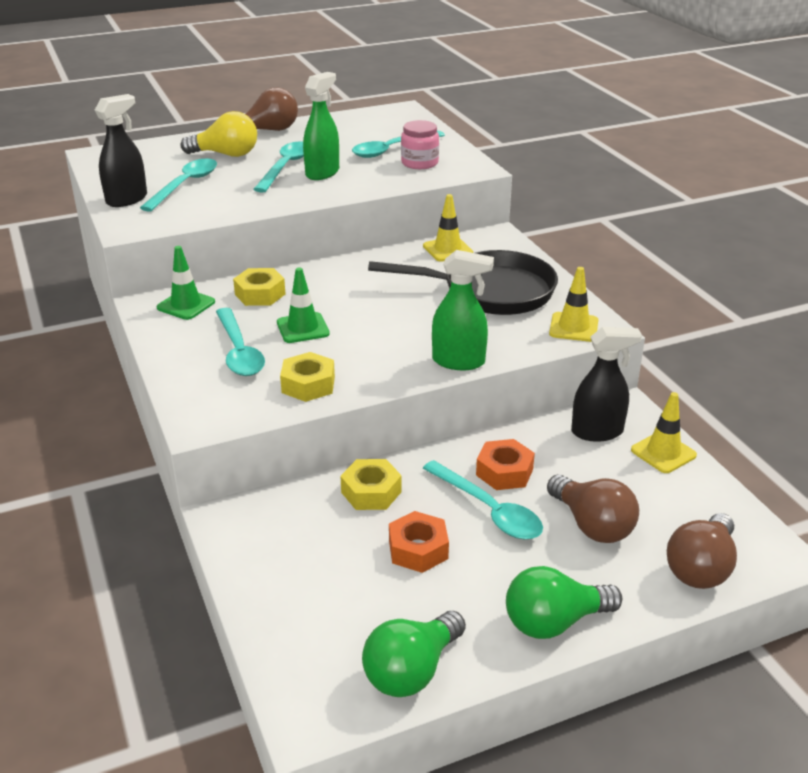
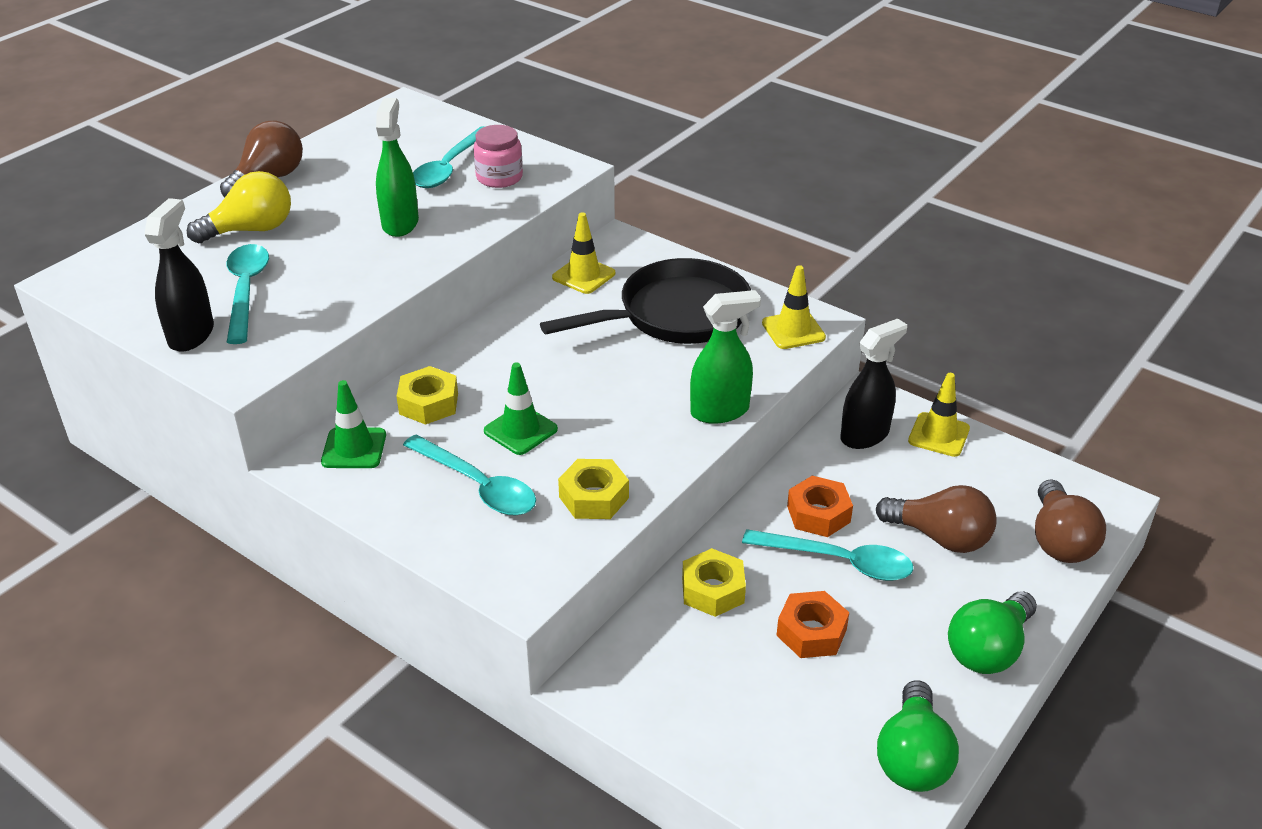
camera: 30 degrees left, 5 degrees up
turquoise spoon [253,142,304,193] -> none

